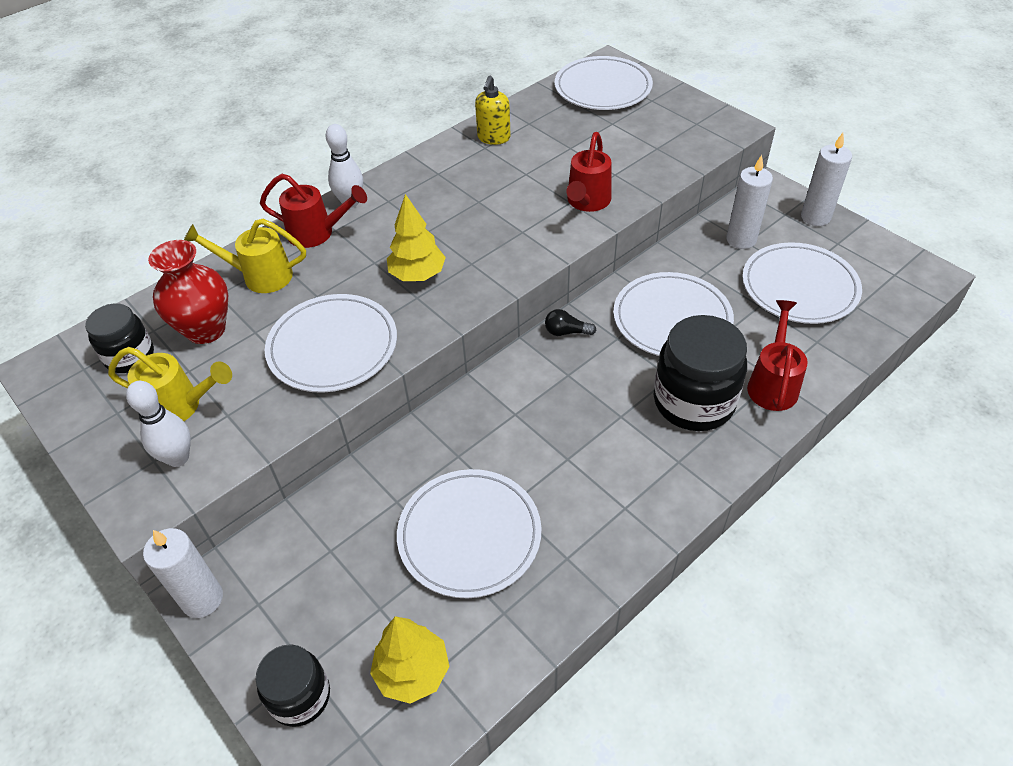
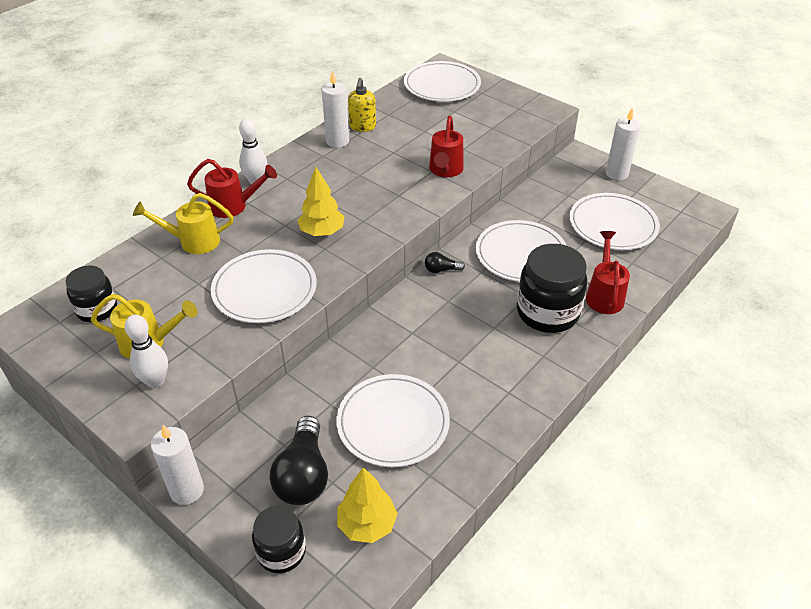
camera: 10 degrees left, 5 degrees down
red vase [148,240,228,344] -> none
white candle [726,155,773,249] -> white candle moved to [322,70,349,148]
none -> black light bulb [270,416,328,505]

